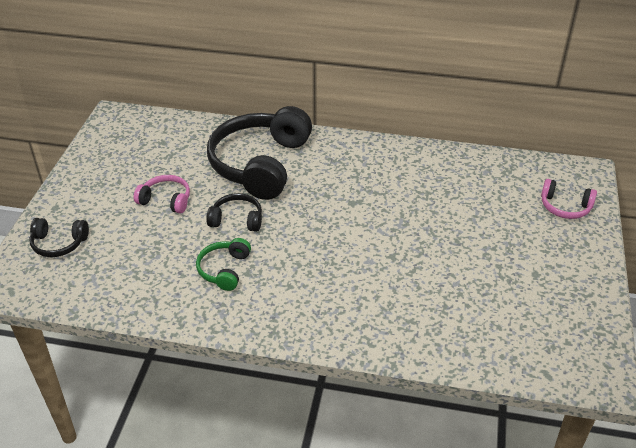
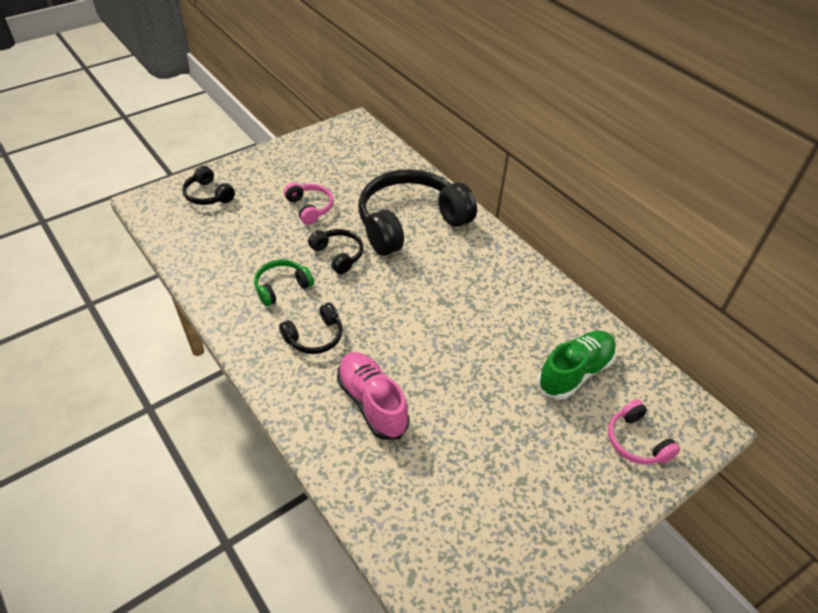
camera: 40 degrees right, 5 degrees up
none -> black headphones [279,303,343,354]
none -> pink shoe [337,352,409,440]
none -> green shoe [537,330,617,400]

